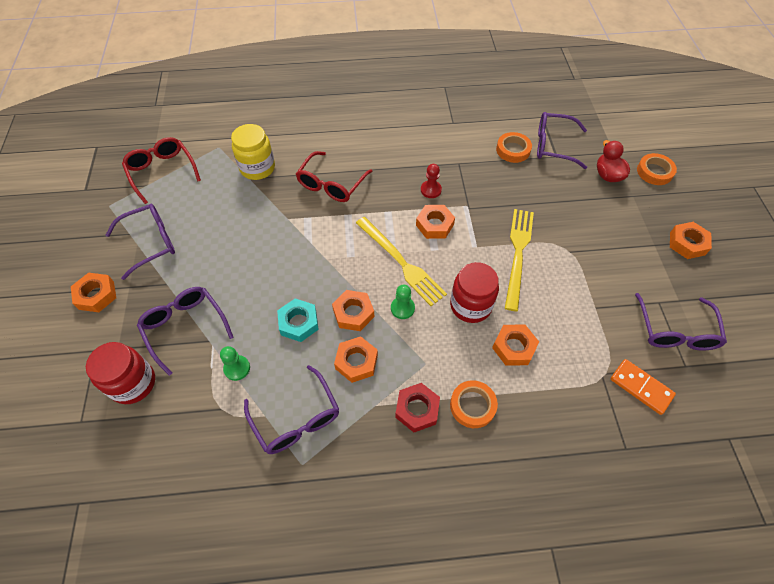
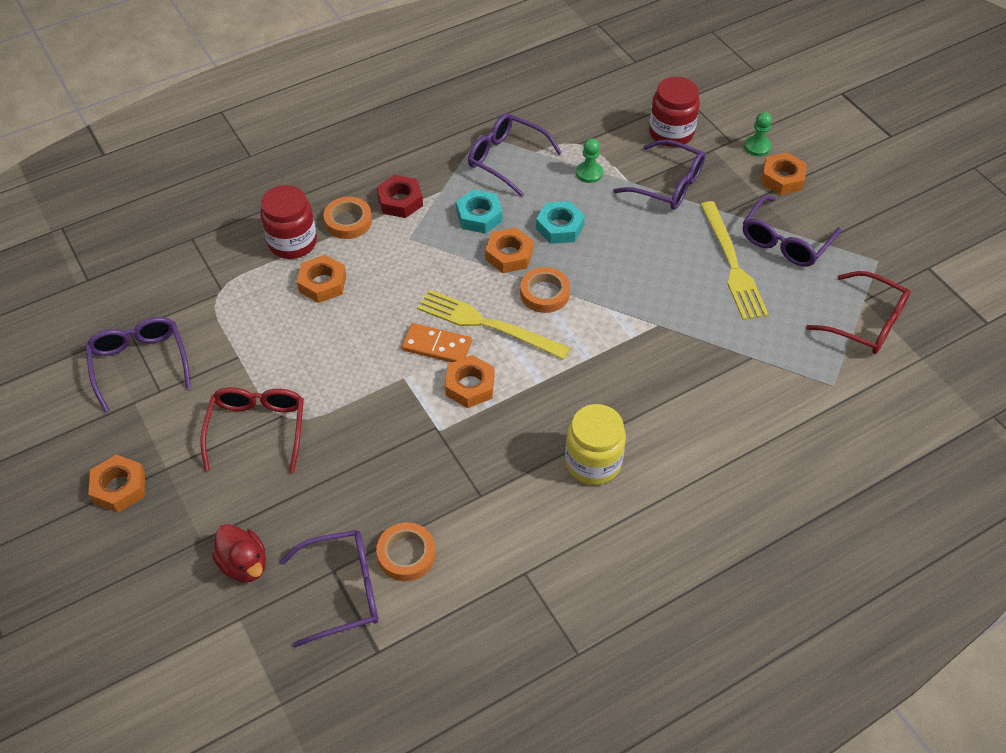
camera: 155 degrees right, 5 degrees down
yellow jar [231,124,275,180] -> yellow jar moved to [565,404,626,485]
red glasses [296,151,372,202] -> red glasses moved to [201,387,304,473]
orange nut [334,336,378,383] -> turquoise nut [456,189,503,234]
green pawn [391,285,415,319] -> green pawn moved to [744,112,772,156]
red pawn [421,164,442,198] -> none
red jar [450,262,499,323] -> red jar moved to [261,185,317,259]
yellow fork [505,209,534,311] -> yellow fork moved to [700,201,769,320]
orange domino [611,359,676,415] -> orange domino moved to [402,323,472,363]
orange tape [637,153,677,185] -> orange tape moved to [520,267,570,313]

